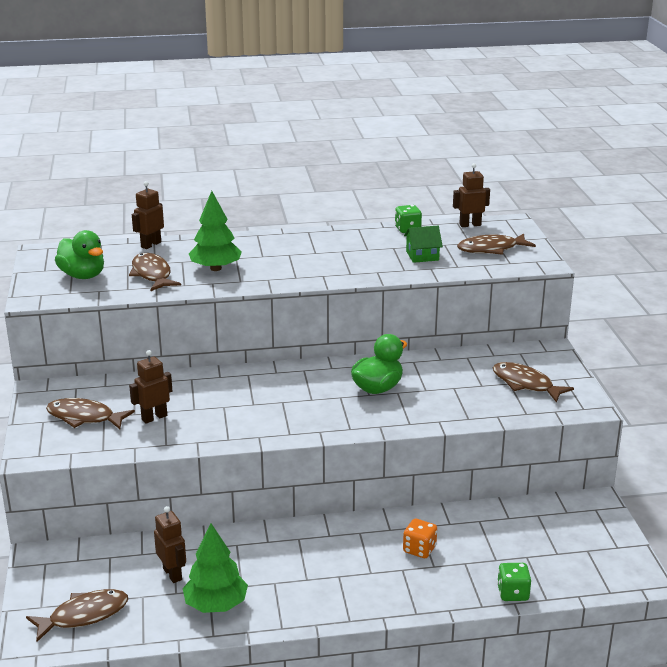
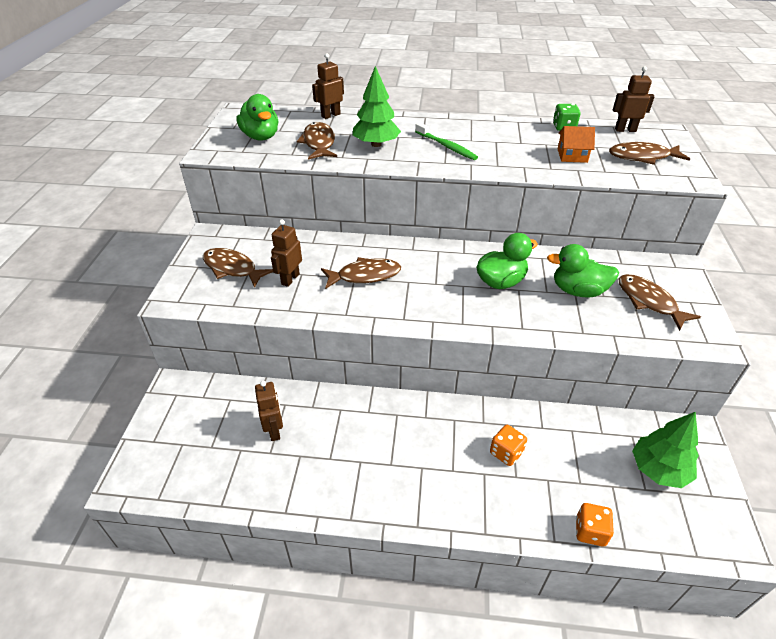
camera: 15 degrees right, 15 degrees up
brown fish [26,589,128,642] -> brown fish moved to [321,257,401,289]
brown robot [129,350,172,424] -> brown robot turned 45 degrees counterclockwise [271,220,302,287]
green tree [183,524,248,613] -> green tree moved to [632,412,699,488]
green house [404,226,443,263] -> orange house [558,126,595,163]
green dice [497,563,531,601] -> orange dice [576,503,614,547]
none -> green toothbrush [415,122,478,160]
none -> green duck [547,244,619,298]

